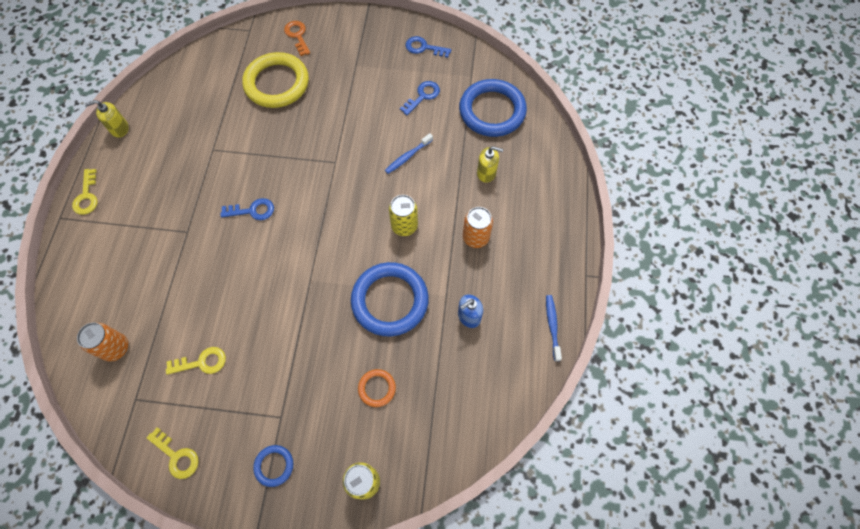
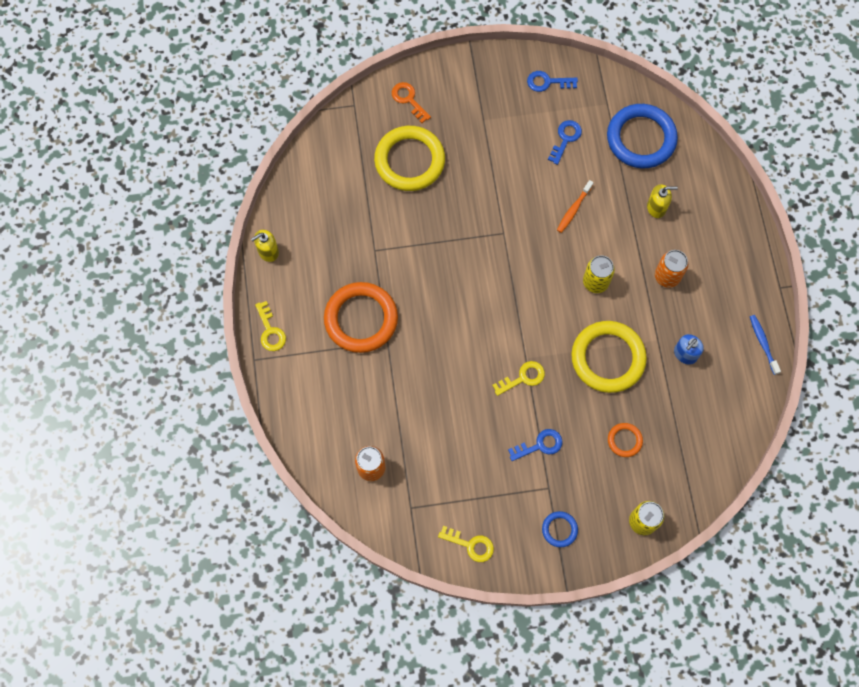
camera: 15 degrees left, 5 degrees up
yellow key [166,347,226,375] -> yellow key moved to [492,361,545,396]
blue key [221,198,274,220] -> blue key moved to [508,429,562,461]
blue ring [351,262,429,337] -> yellow ring [571,321,647,393]
blue toothbrush [385,133,433,174] -> orange toothbrush [557,180,594,233]
none -> orange ring [324,282,398,353]

